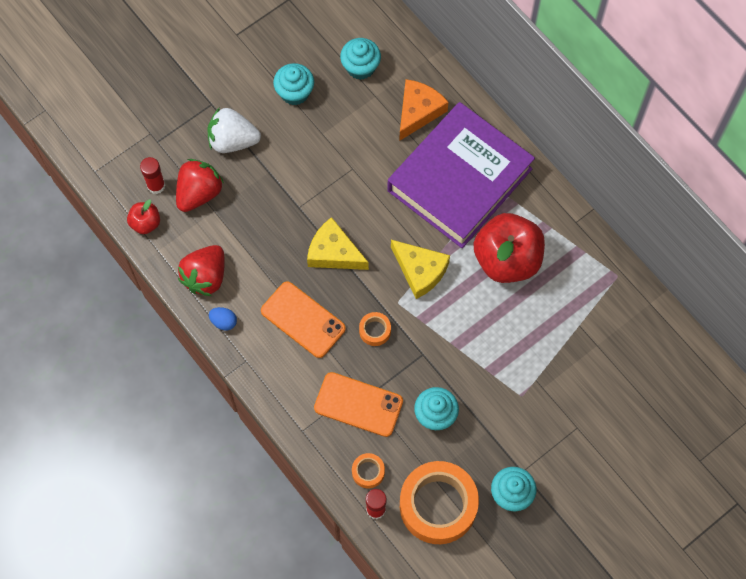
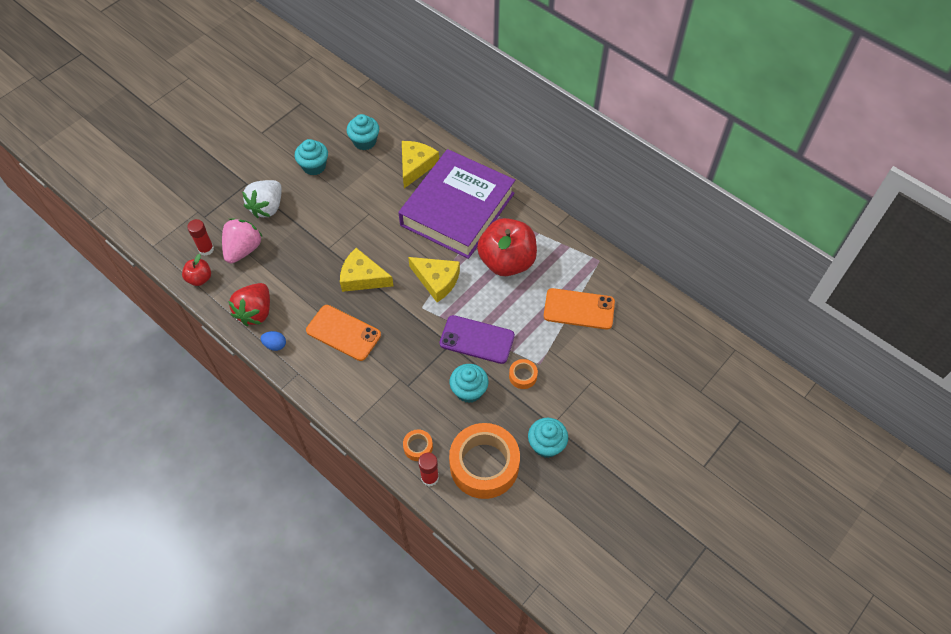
camera: 10 degrees left, 10 degrees down
red strawberry [176,159,224,212] -> pink strawberry [222,218,263,263]
white strawberry [207,107,261,153] -> white strawberry turned 60 degrees counterclockwise [242,180,282,218]
orange phone [314,372,403,437] -> orange phone moved to [544,288,615,329]
orange tape [359,312,391,346] -> orange tape moved to [509,359,538,389]
orange cheese [399,79,449,141] -> yellow cheese [402,141,439,188]
none -> purple phone [440,315,515,364]

